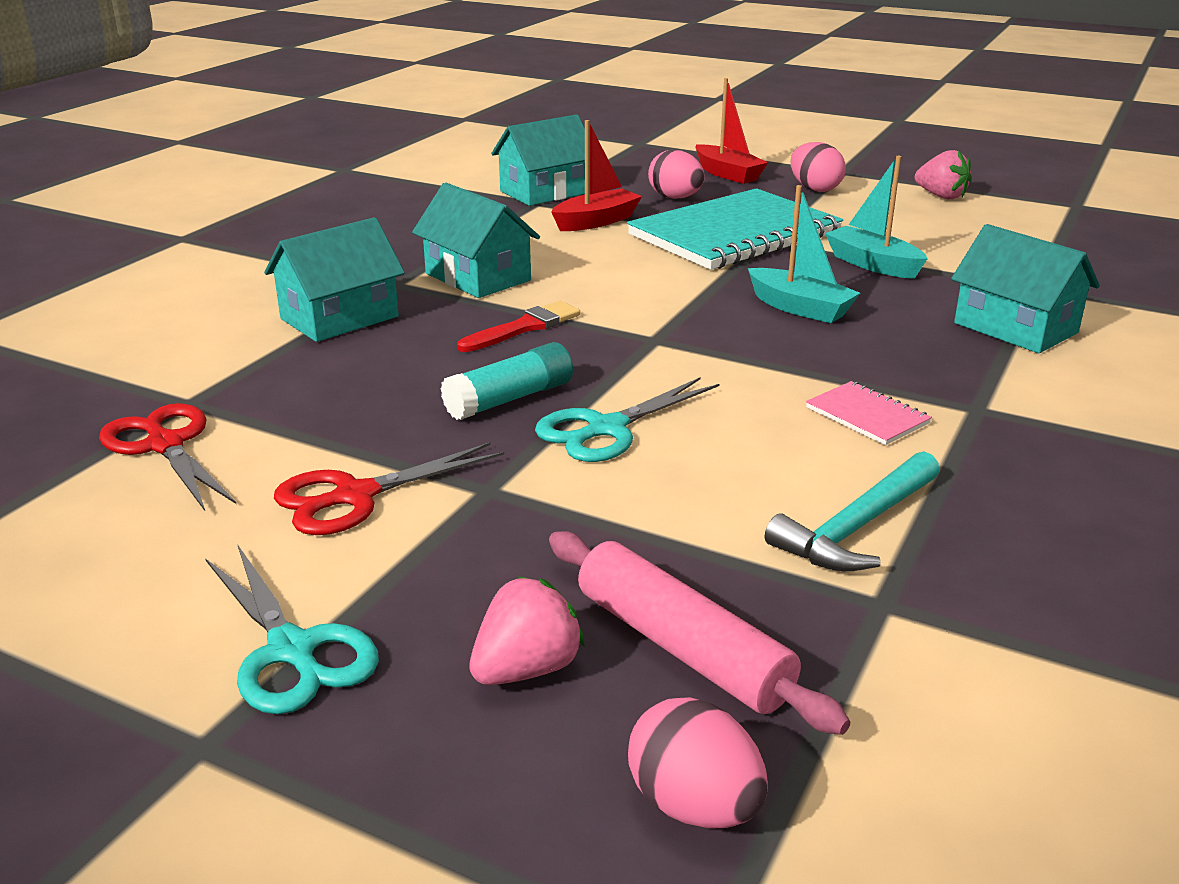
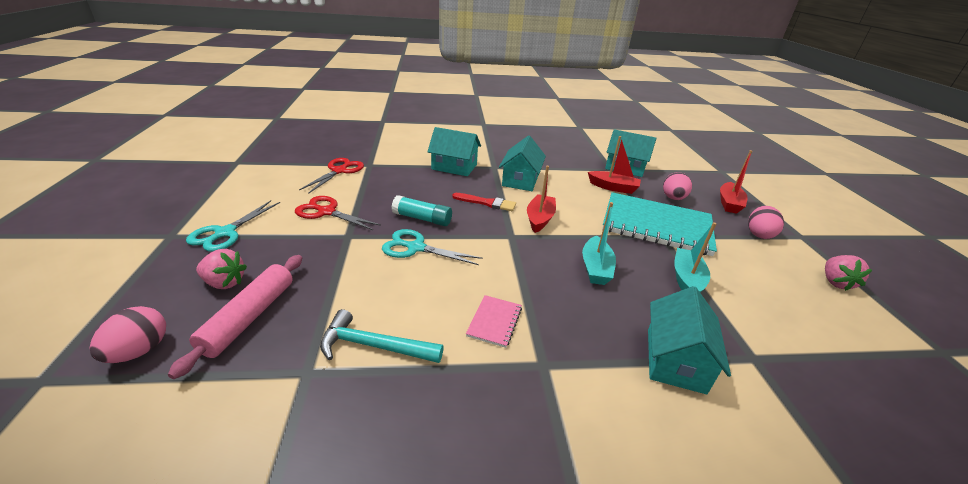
camera: 55 degrees right, 5 degrees up
none -> red boat [527,166,556,233]

